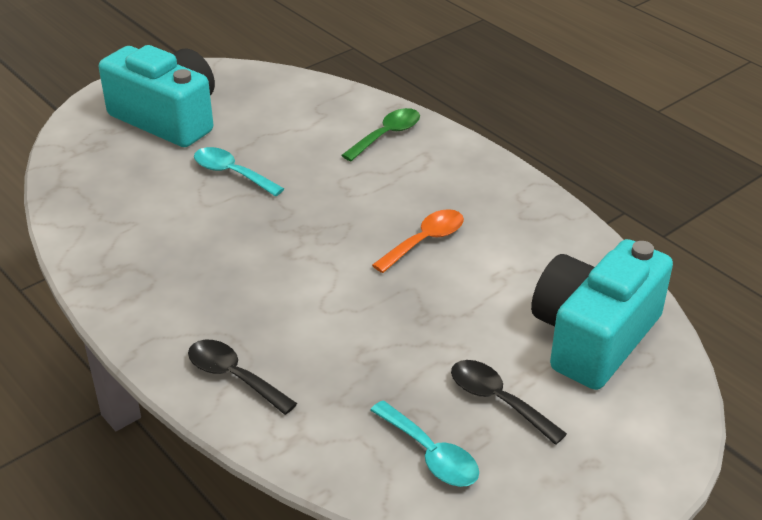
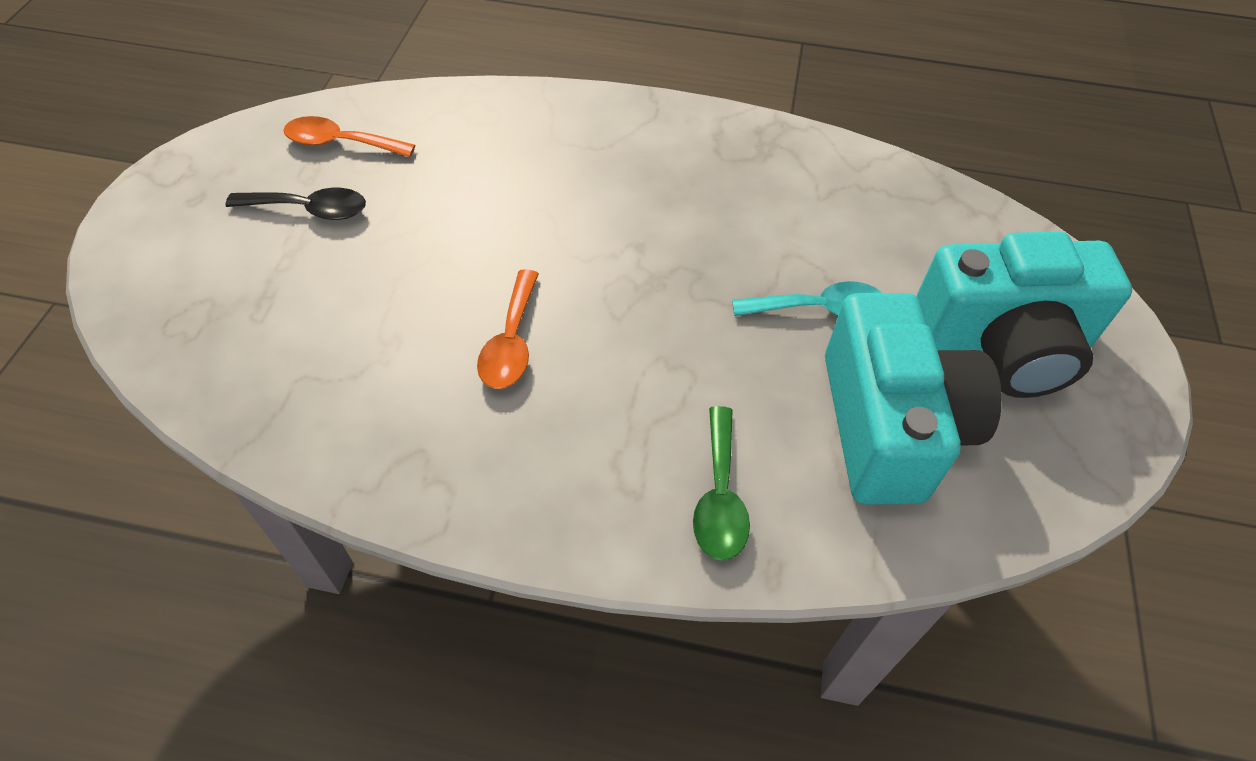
camera: 140 degrees right, 15 degrees up
black spoon [188,340,297,415] -> none
turquoise spoon [370,401,479,487] -> orange spoon [283,116,415,157]
turquoise camera [531,239,673,390] -> turquoise camera moved to [825,293,1002,505]

